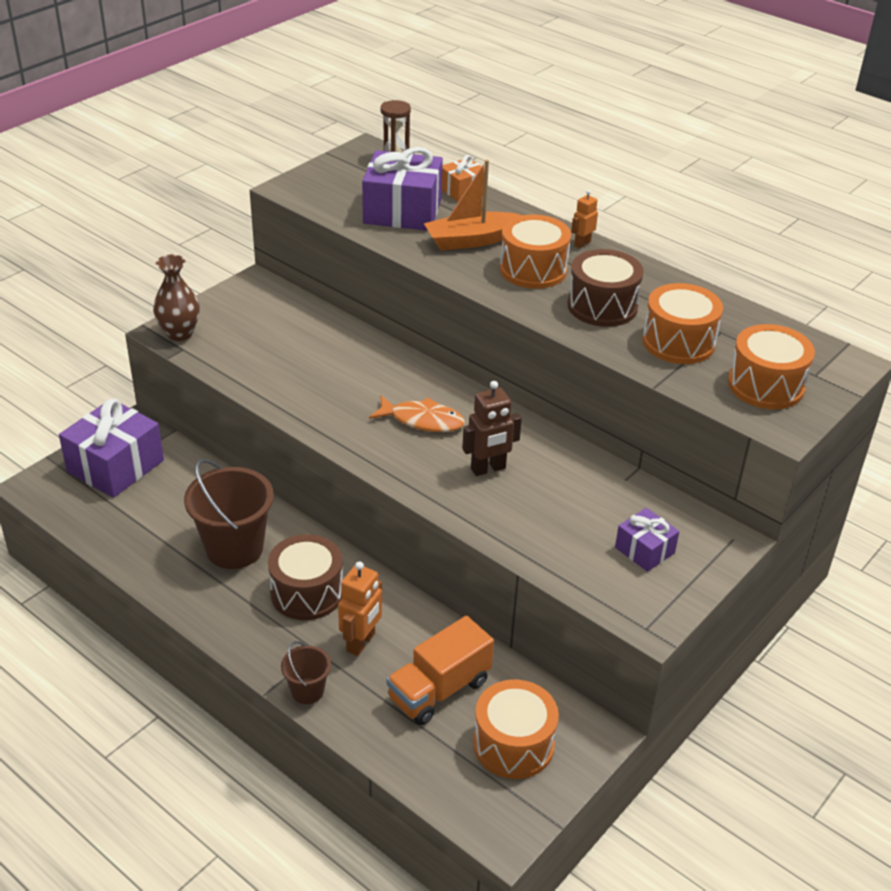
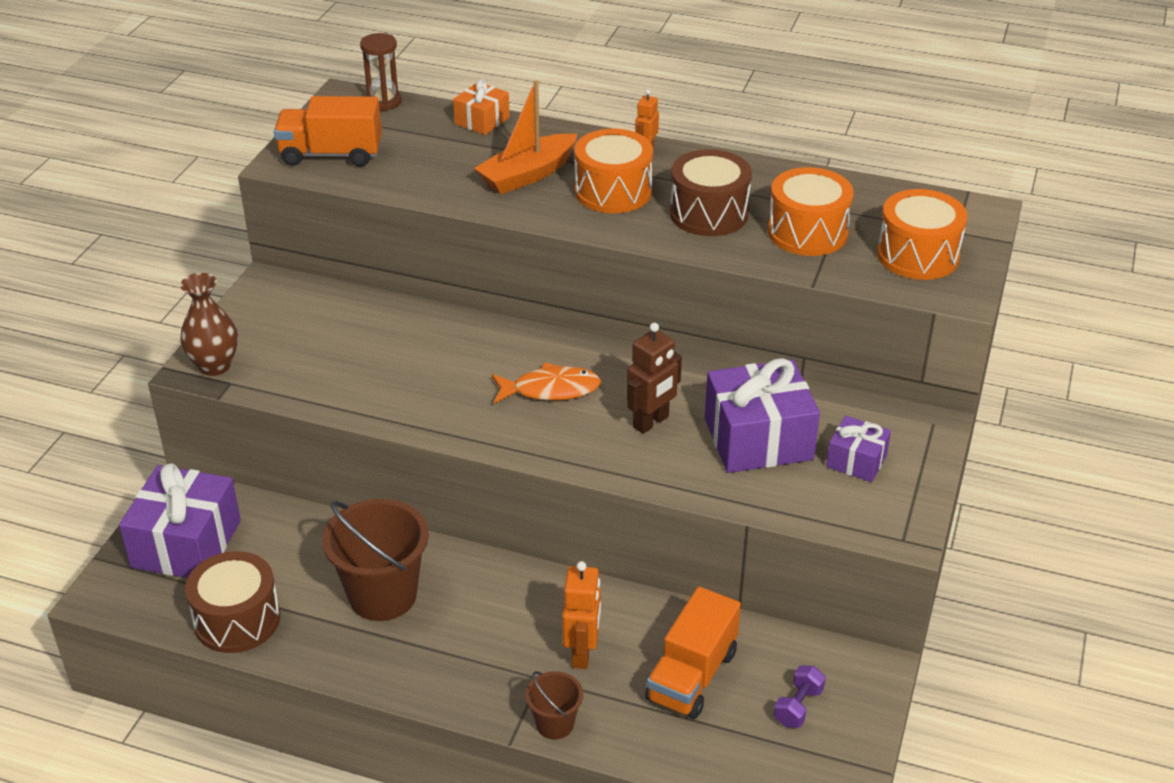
camera: 20 degrees left, 0 degrees up
brown drum [268,534,343,620] -> brown drum moved to [185,551,280,653]
purple gift [362,147,443,231] -> purple gift moved to [705,358,820,473]
orange drum [473,680,559,779] -> purple dumbbell [774,666,826,728]
none -> orange truck [274,96,382,167]

